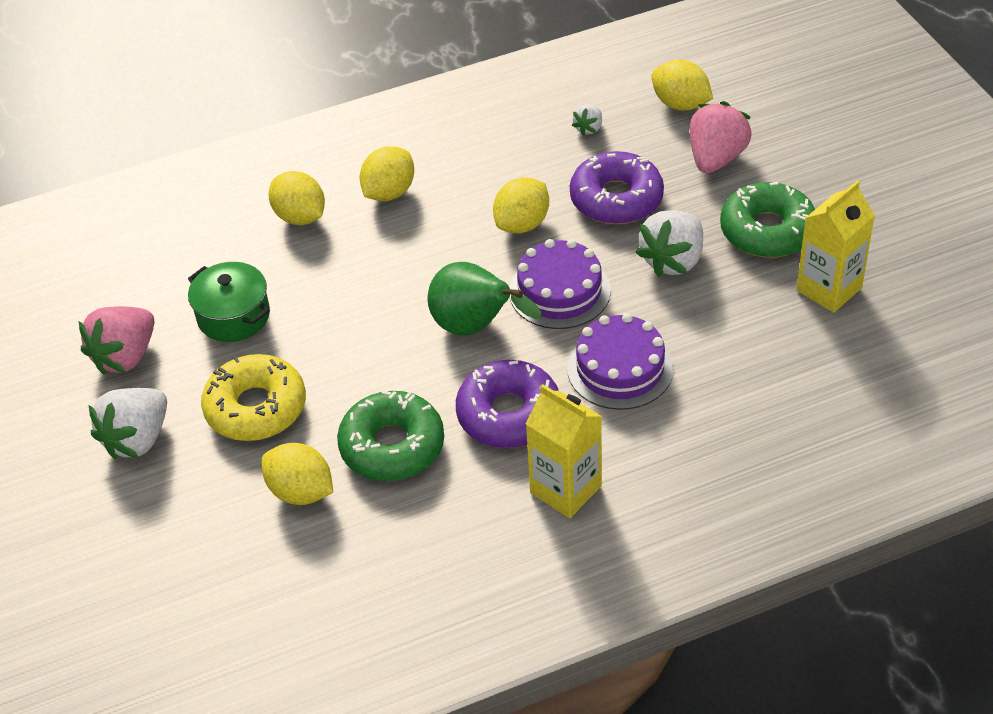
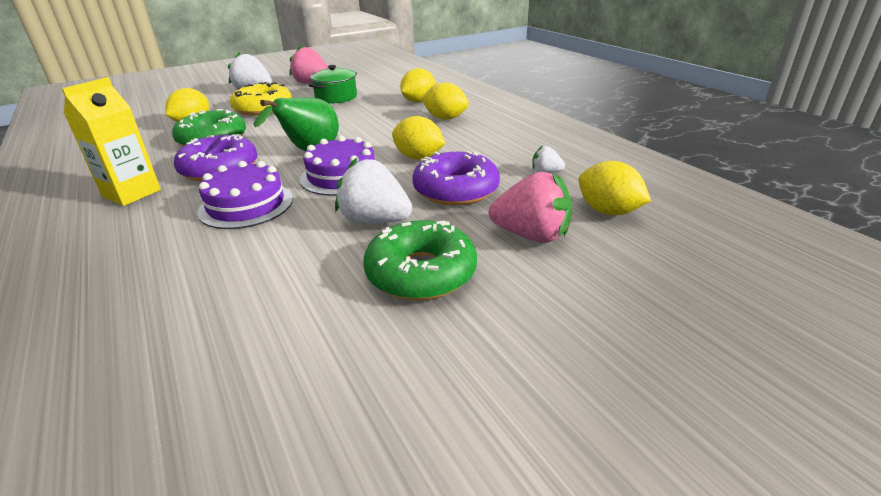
camera: 80 degrees right, 15 degrees down
yellow lemon [651,60,713,111] -> yellow lemon turned 75 degrees counterclockwise [578,161,651,215]
yellow carton [796,180,875,313] -> none

